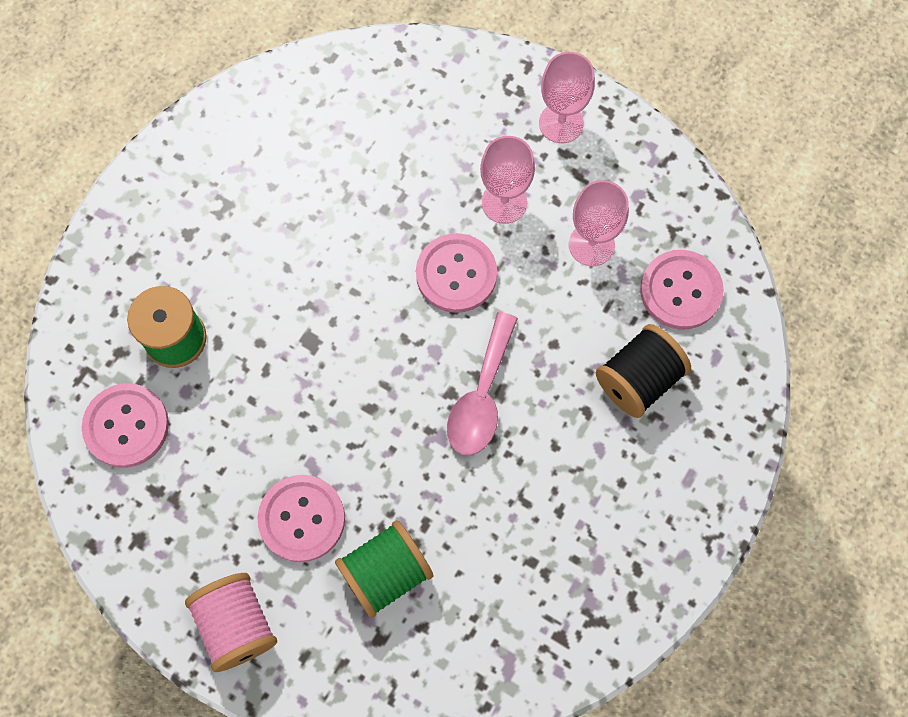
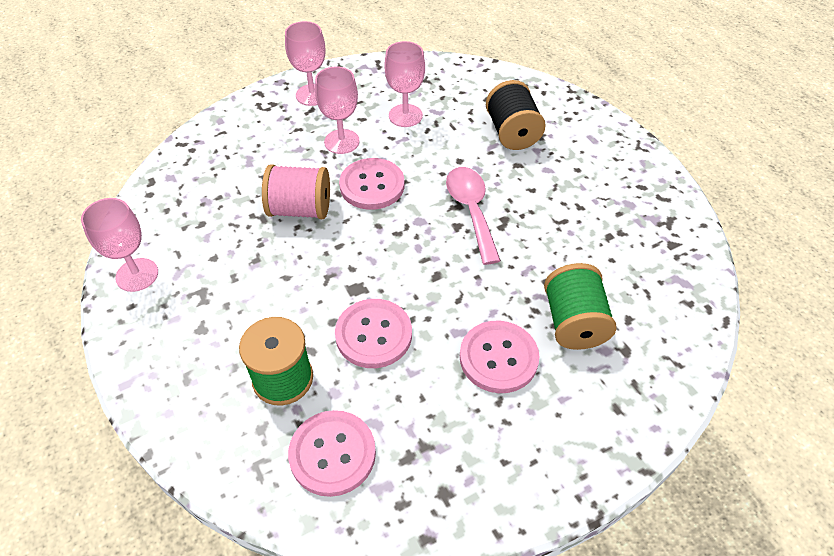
camera: 60 degrees left, 20 degrees down
pink spool [185,573,277,672] -> pink spool moved to [262,164,330,219]
pink spoon [447,312,518,456] -> pink spoon turned 150 degrees counterclockwise [446,167,501,265]
pink button [640,250,724,329] -> pink button moved to [335,299,412,368]
none -> pink goblet [81,198,158,292]

